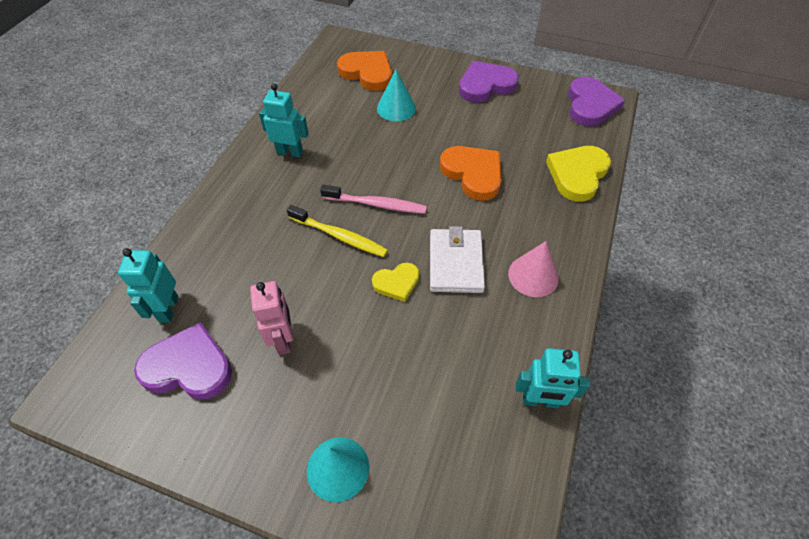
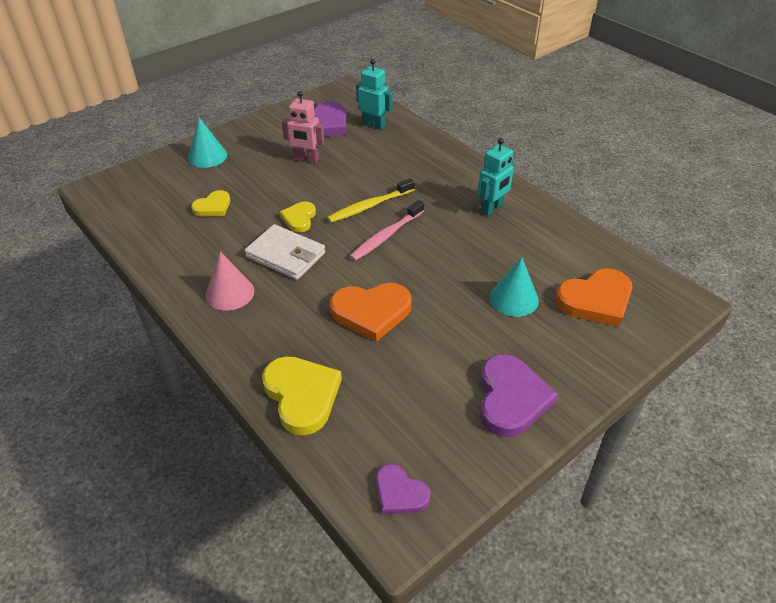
camera: 120 degrees right, 10 degrees down
turquoise robot [516,348,590,408] -> none
purple heart [568,77,625,126] -> purple heart [376,464,430,515], size x0.59
none -> yellow heart [191,190,230,217]

